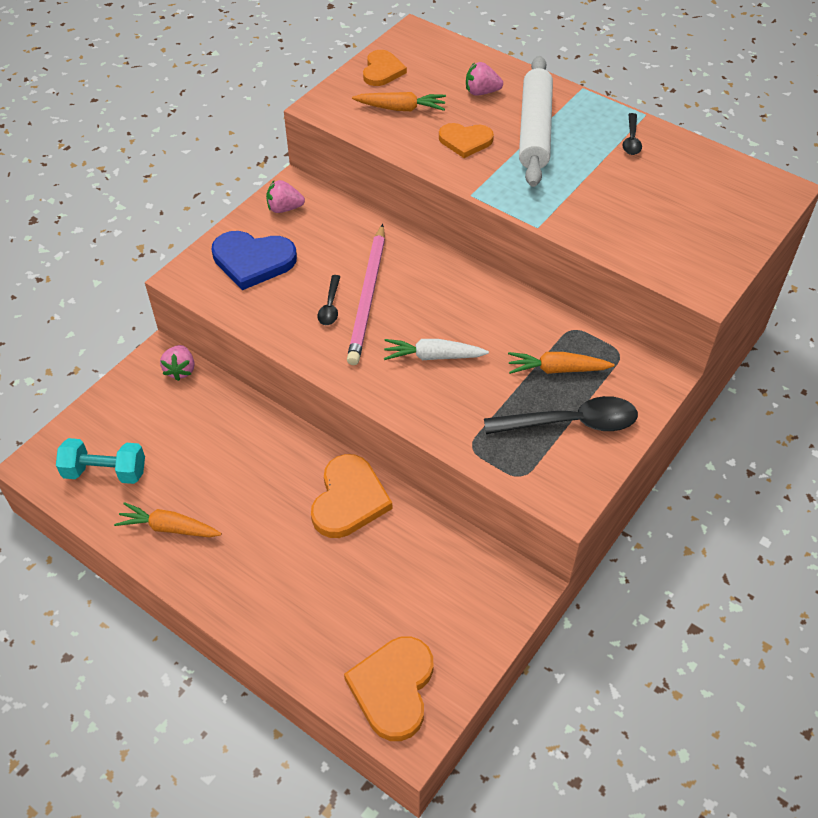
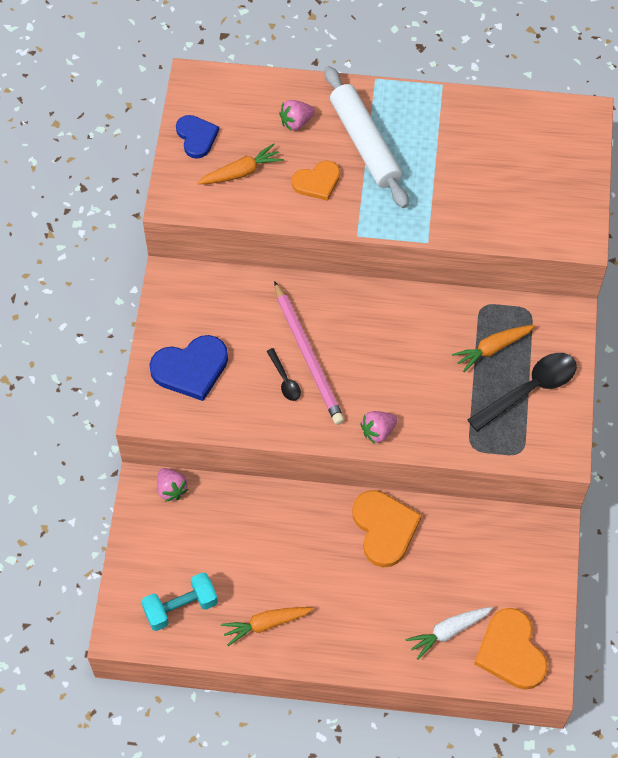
camera: 30 degrees left, 10 degrees up
pink strawberry [266,180,305,213] -> pink strawberry moved to [360,411,397,444]
orange heart [363,50,407,86] -> blue heart [176,115,219,159]
white carrot [384,339,489,360] -> white carrot moved to [406,607,493,660]
black spoon [623,113,642,155] -> none

